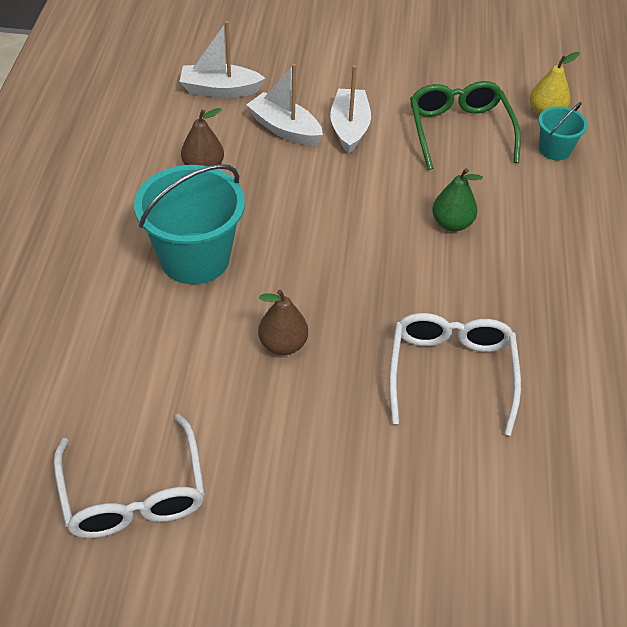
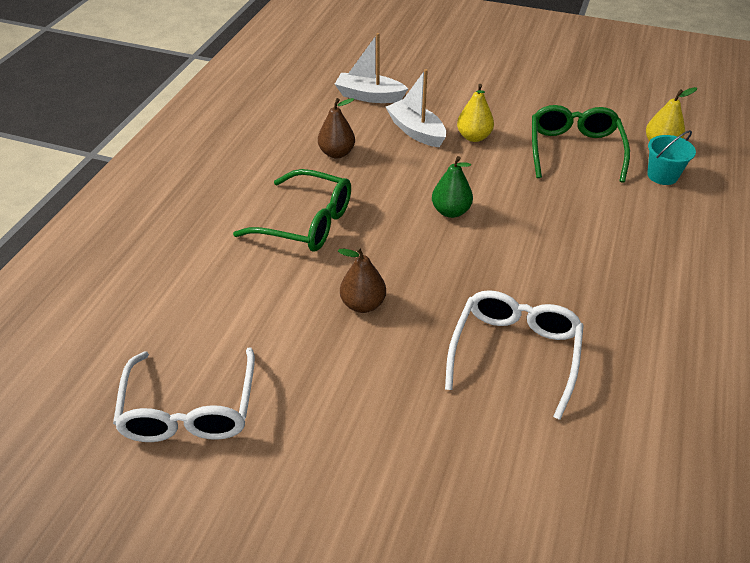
camera: 15 degrees right, 5 degrees down
turquoise bucket [134,164,245,284] -> green glasses [233,169,351,251]
white boat [330,65,371,154] -> yellow pear [457,84,494,142]
green pear [432,168,483,232] -> green pear moved to [432,156,473,218]

